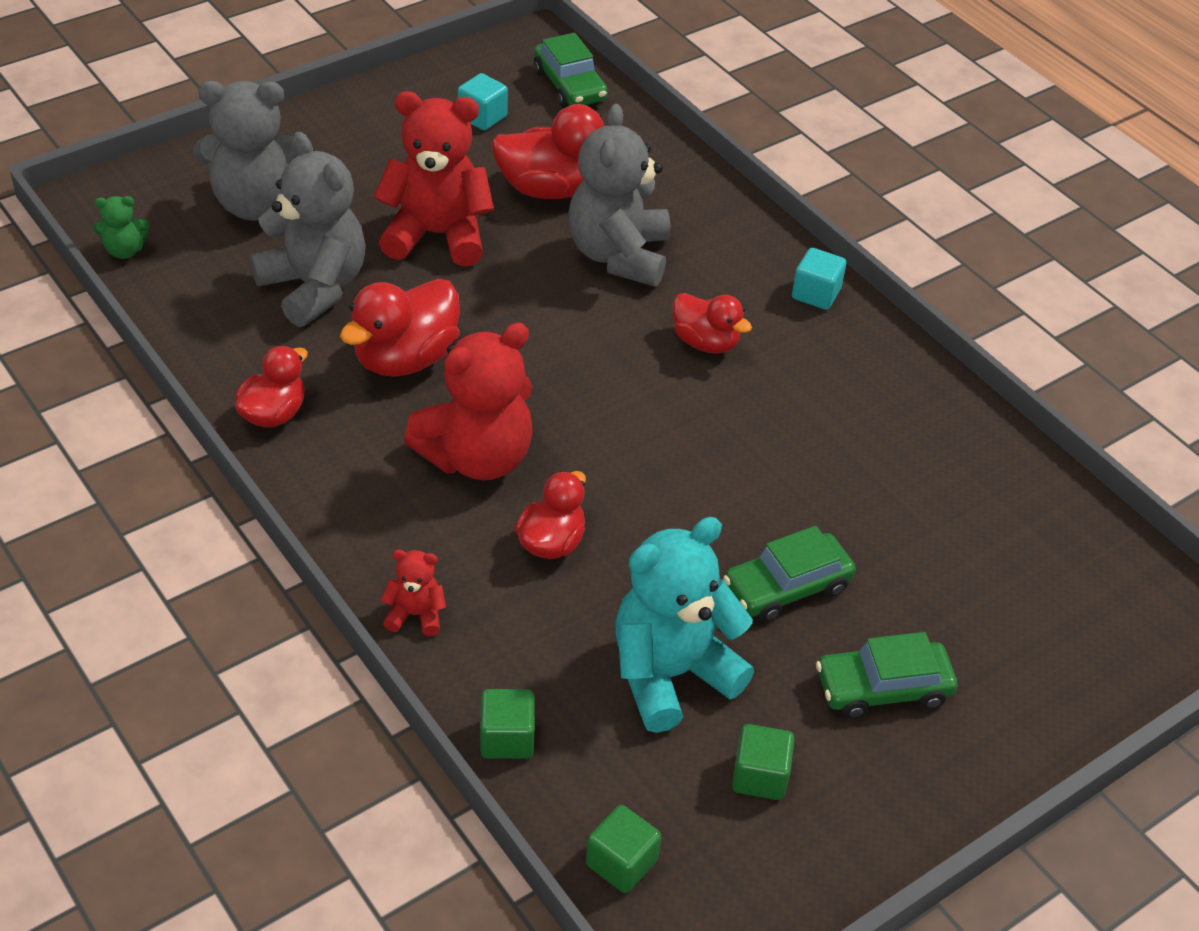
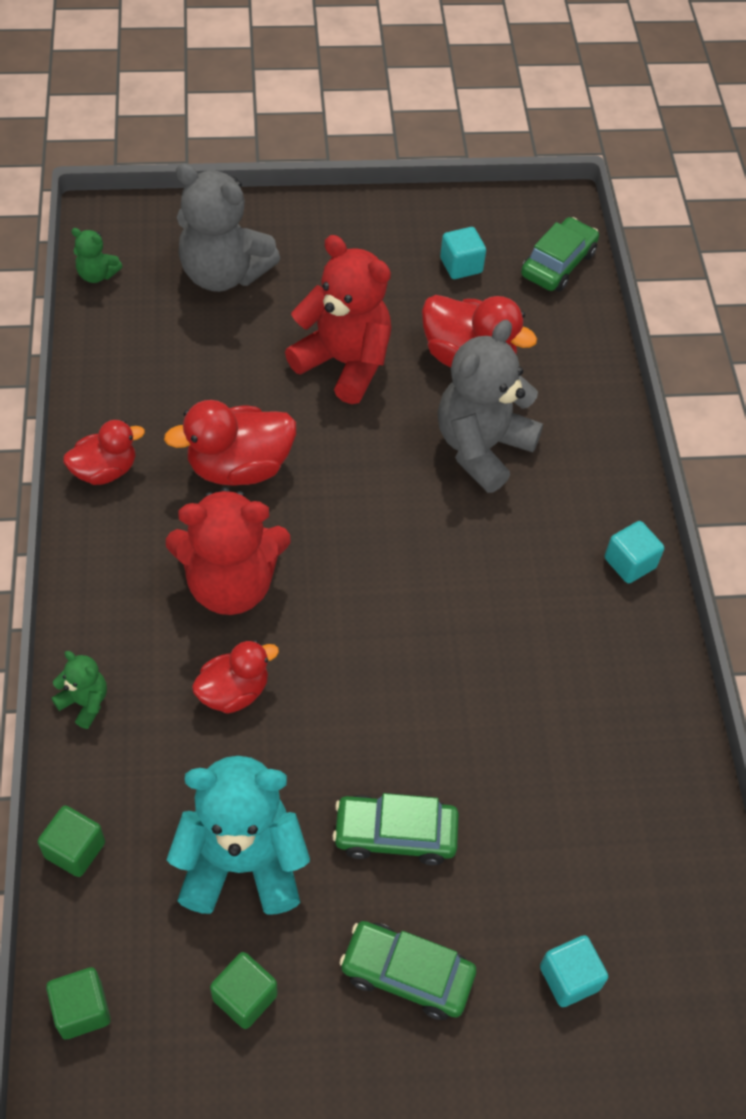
camera: 30 degrees right, 10 degrees up
grey teddy bear [250,132,366,327] -> none
red teddy bear [380,550,446,636] -> green teddy bear [51,651,107,729]
green car [534,33,608,108] -> green car turned 150 degrees counterclockwise [521,217,599,292]
red duck [673,293,752,354] -> none
none -> turquoise cube [540,935,608,1007]

